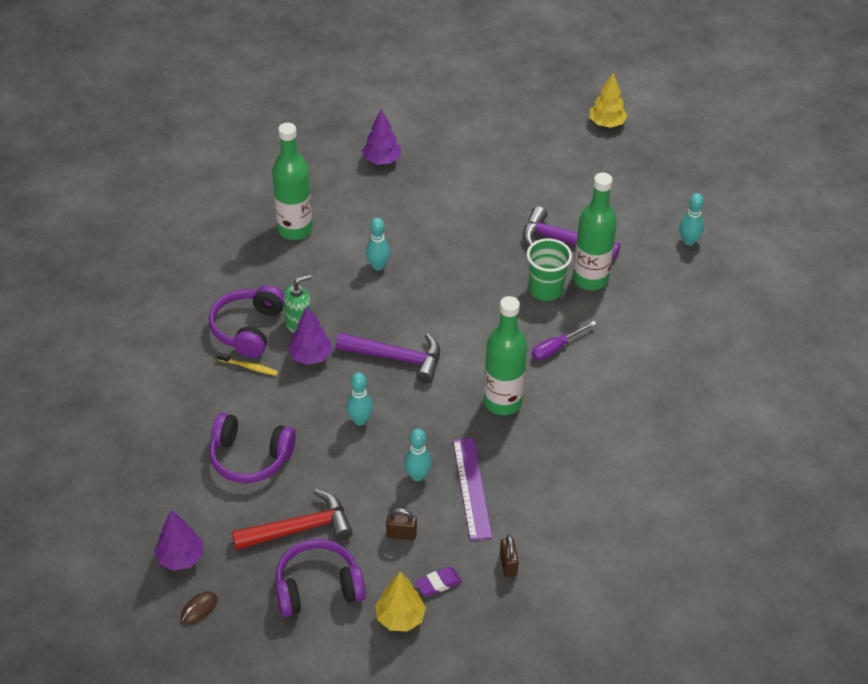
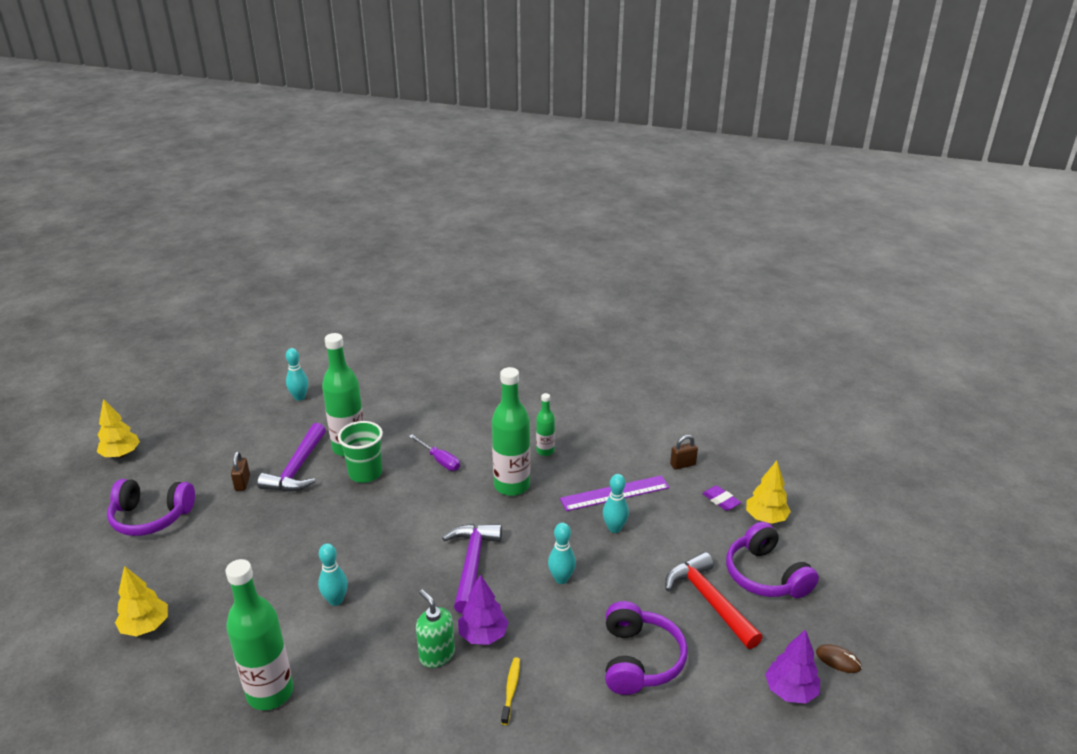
camera: 100 degrees left, 15 degrees down
purple headphones [209,285,284,358] -> purple headphones moved to [107,479,195,536]
purple tree [362,109,401,165] -> yellow tree [115,566,168,637]
brown padlock [386,508,417,540] -> brown padlock moved to [231,451,250,491]
none -> green bottle [536,393,555,456]

